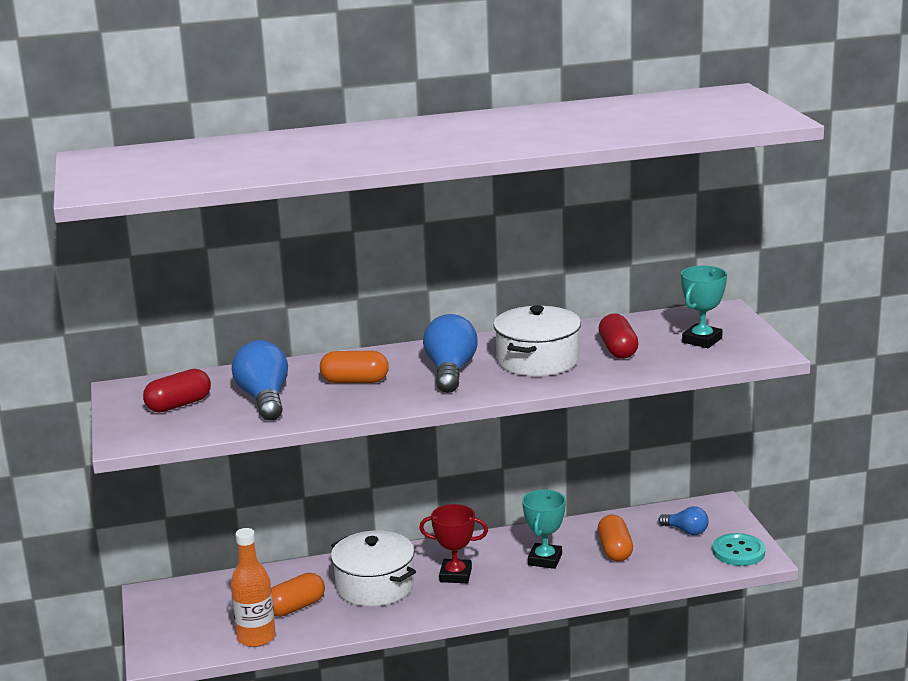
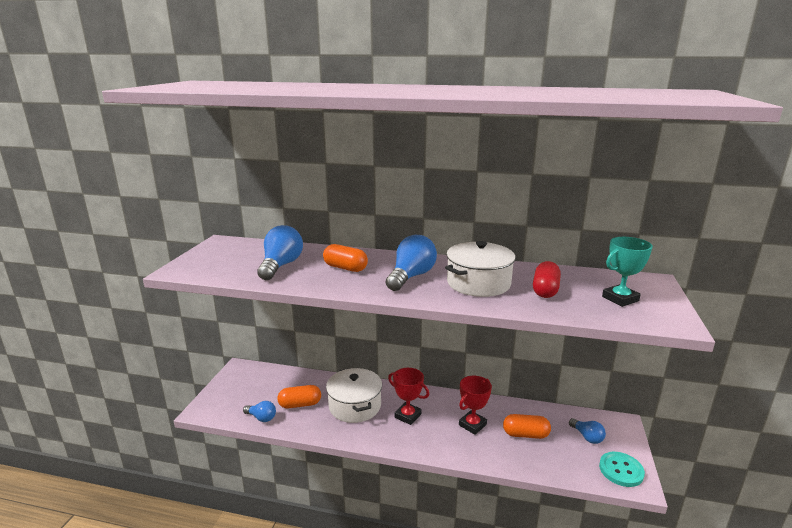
camera: 25 degrees right, 0 degrees up
red capsule [143,369,211,413] -> none
orange bottle [231,528,276,647] -> blue light bulb [243,401,276,422]
turquoise trophy [522,490,566,569] -> red trophy [459,376,492,435]
orange capsule [598,515,633,562] -> orange capsule turned 75 degrees clockwise [503,414,551,439]

